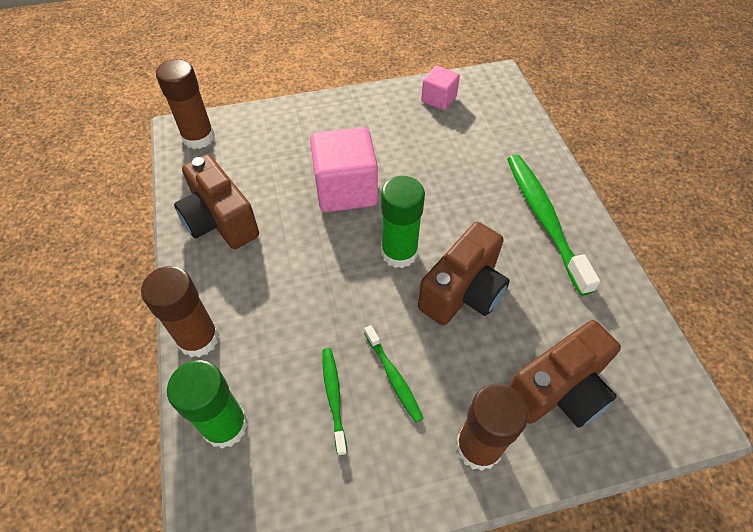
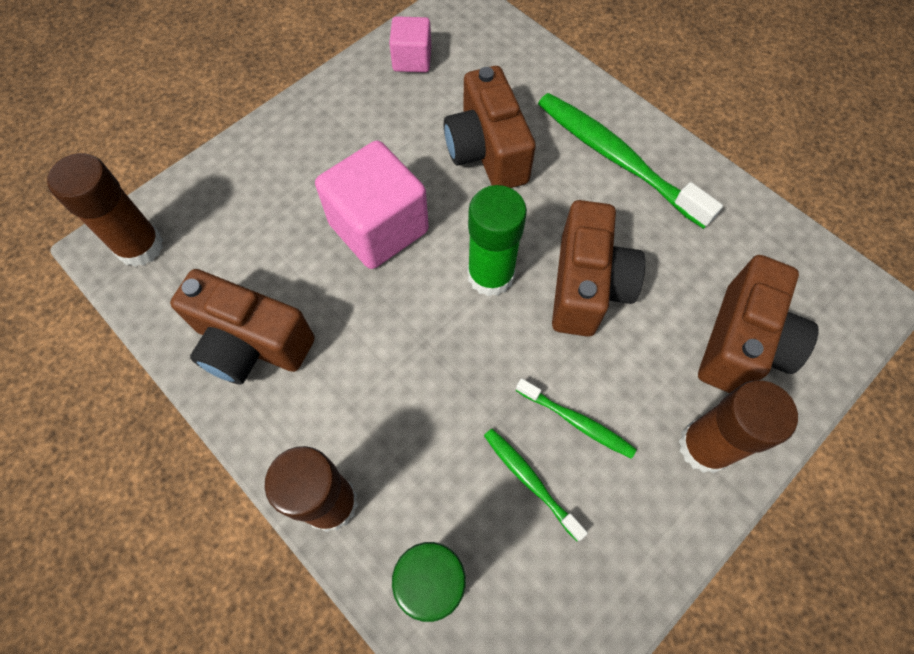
camera: 30 degrees left, 10 degrees up
none -> brown camera [444,66,536,188]

